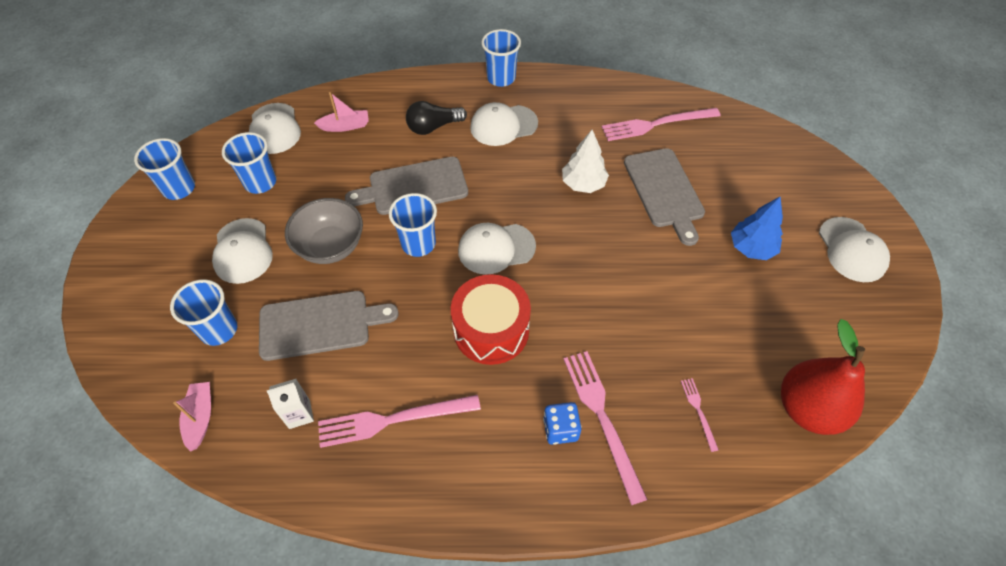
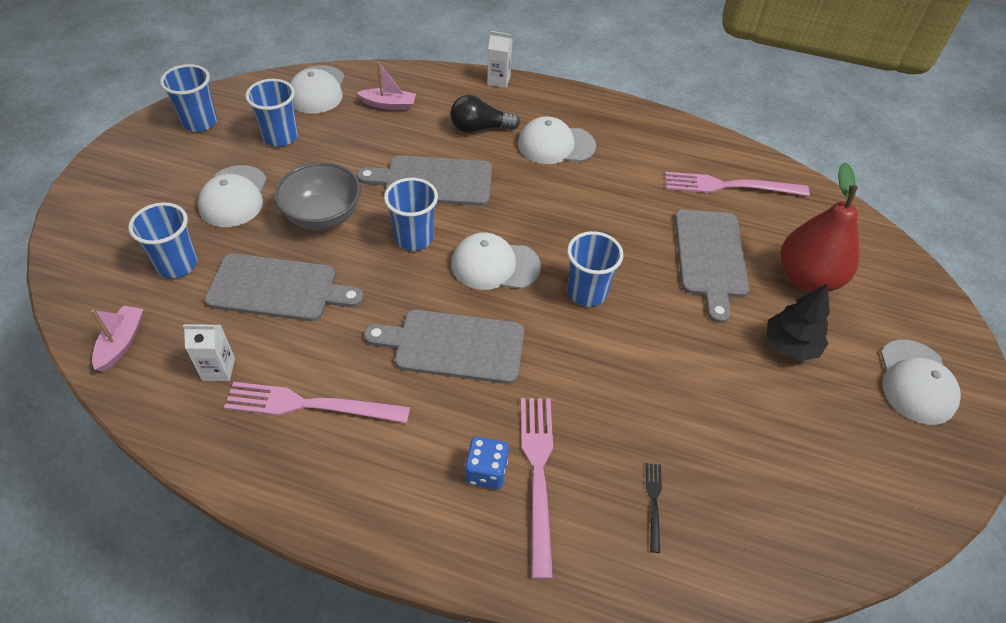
camera: 15 degrees right, 5 degrees down
red drum [451,274,531,365] -> grey cutting board [364,310,524,384]
blue cup [481,29,521,87] -> blue cup moved to [567,231,624,307]
white tree [562,130,609,193] -> none
pink fork [681,378,719,452] -> black fork [646,463,662,553]
blue tree [731,197,783,260] -> black tree [766,284,830,361]
red pear [781,319,865,435] -> red pear moved to [780,162,859,292]
none -> white carton [487,31,513,88]

